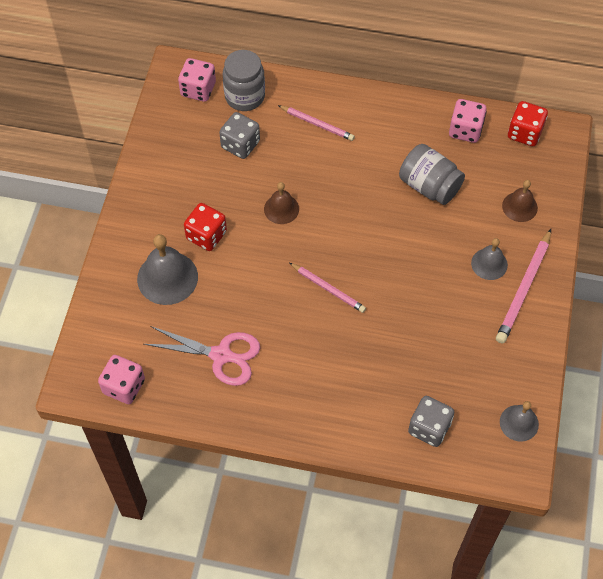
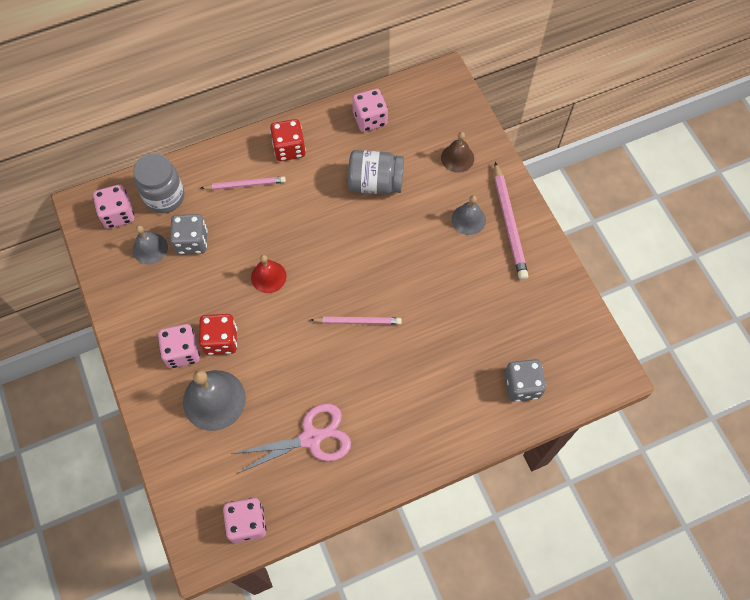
camera: 35 degrees left, 5 degrees up
brown bell [264,182,299,224] -> red bell [251,255,286,293]
grey bell [500,401,539,442] -> grey bell moved to [133,225,168,265]
red dice [508,101,548,146] -> red dice moved to [270,119,306,161]
none -> pink dice [158,324,200,368]

